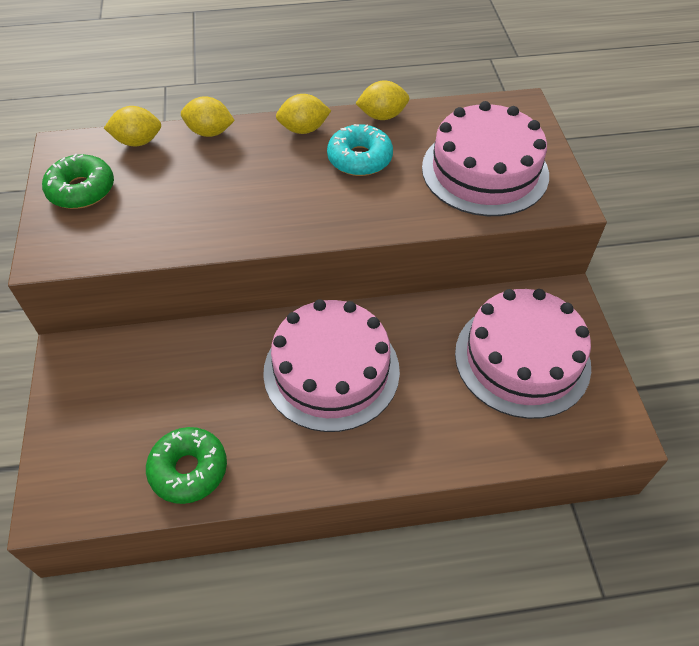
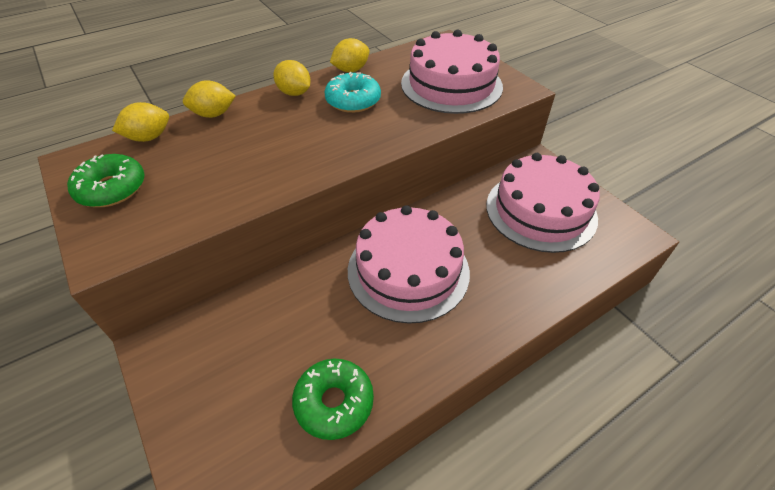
camera: 25 degrees left, 5 degrees down
yellow lemon [276,94,331,134] -> yellow lemon turned 75 degrees clockwise [273,60,311,96]

